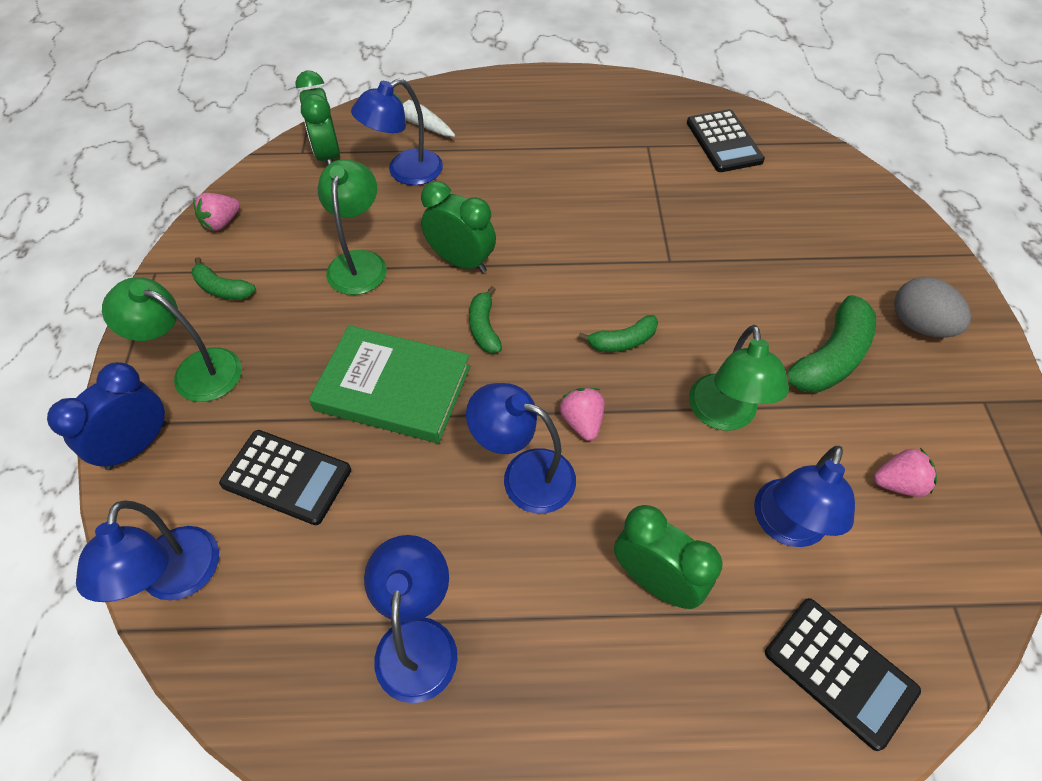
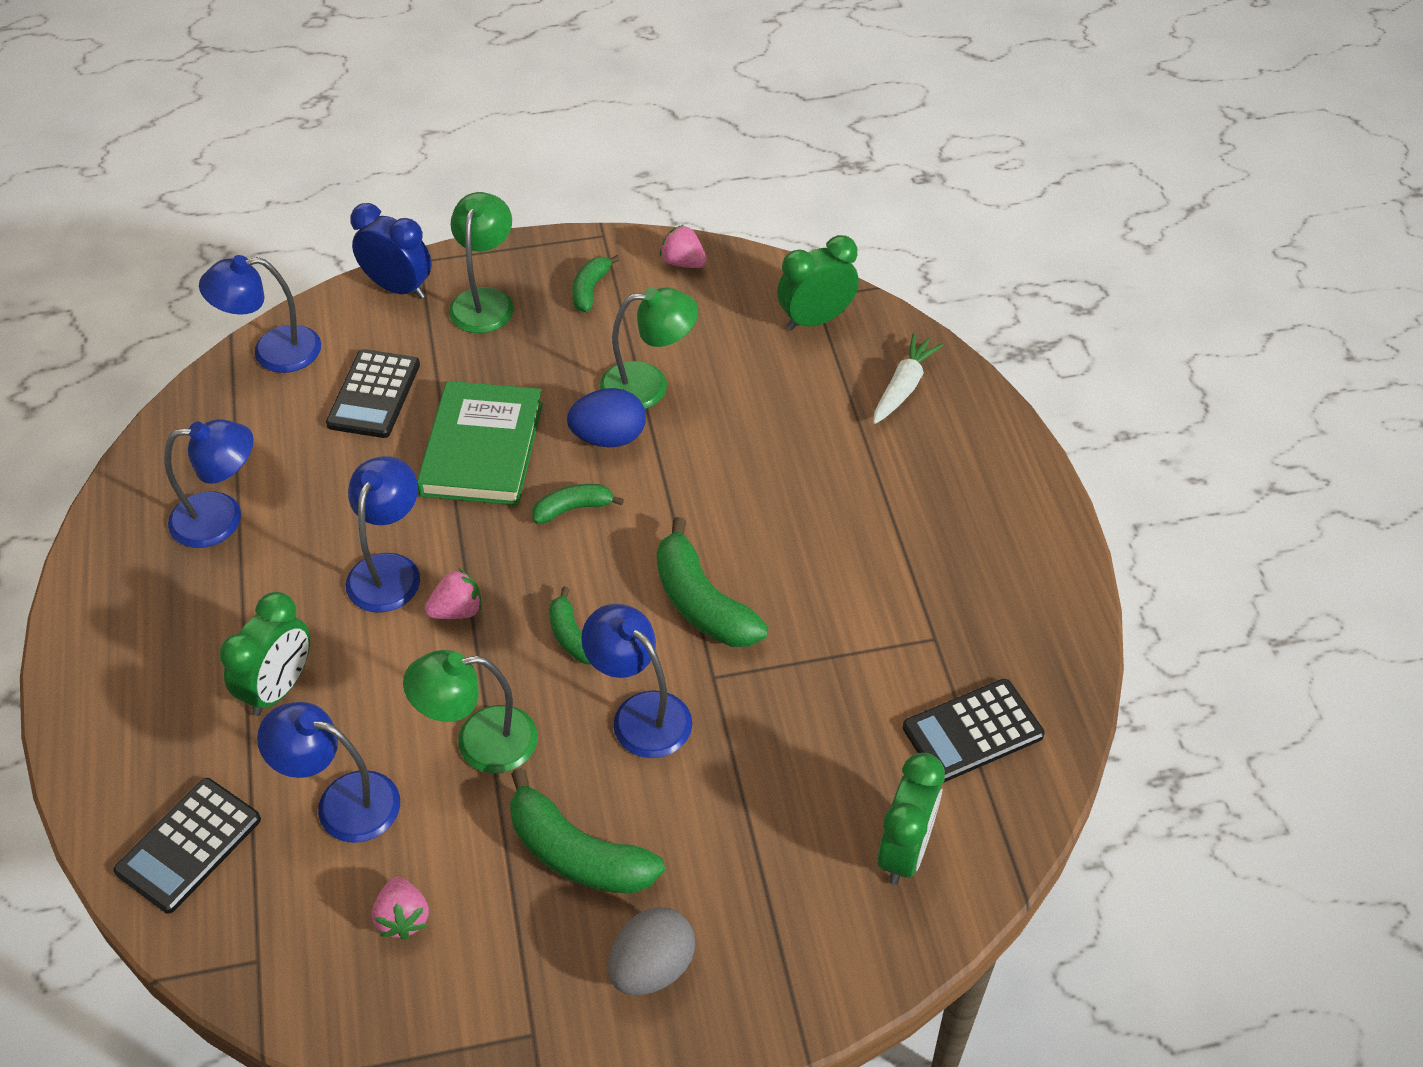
camera: 80 degrees right, 5 degrees down
blue lamp [351,79,443,185] -> blue lamp moved to [581,604,692,758]
green clock [421,181,496,273] -> green clock moved to [877,753,945,885]
none -> blue egg [567,388,646,448]
none -> green banana [657,517,769,647]

